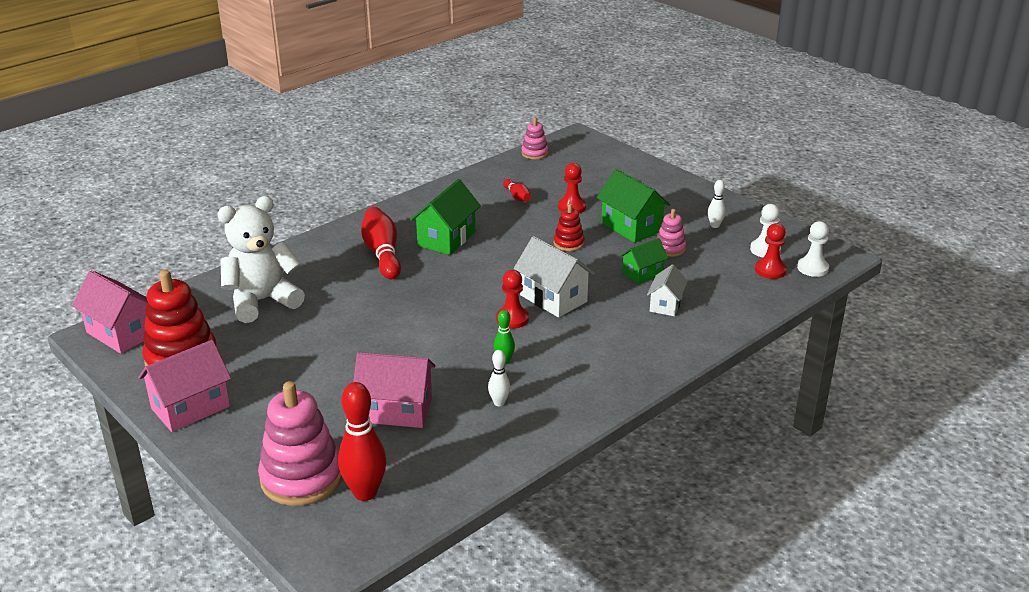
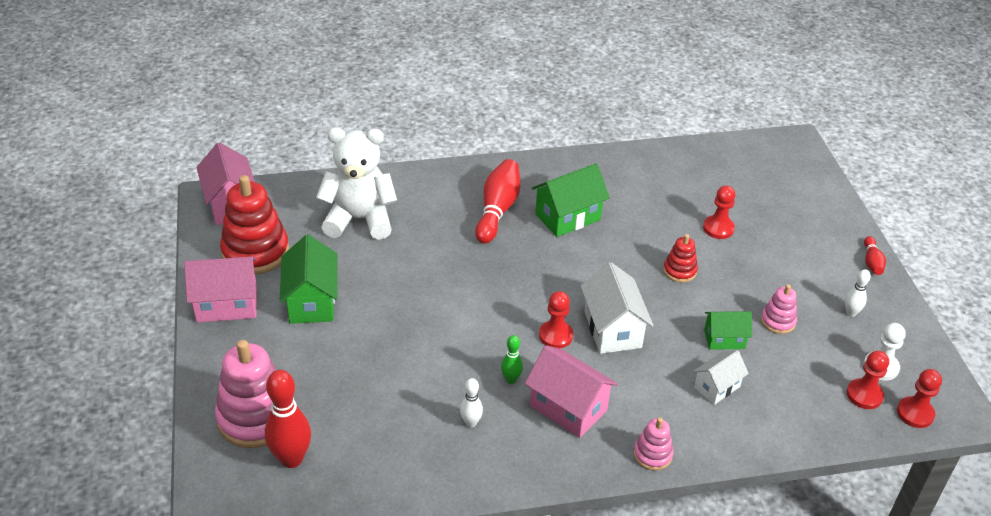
camera: 30 degrees right, 10 degrees up
pink house [353,352,436,428] -> pink house moved to [525,345,618,438]
red bowling pin [503,179,531,201] -> red bowling pin moved to [864,236,886,275]
pink stacking toy [521,117,548,159] -> pink stacking toy moved to [633,418,674,471]
green house [597,169,670,243] -> green house moved to [279,235,337,324]
white pawn [797,221,829,277] -> red pawn [897,369,942,428]

